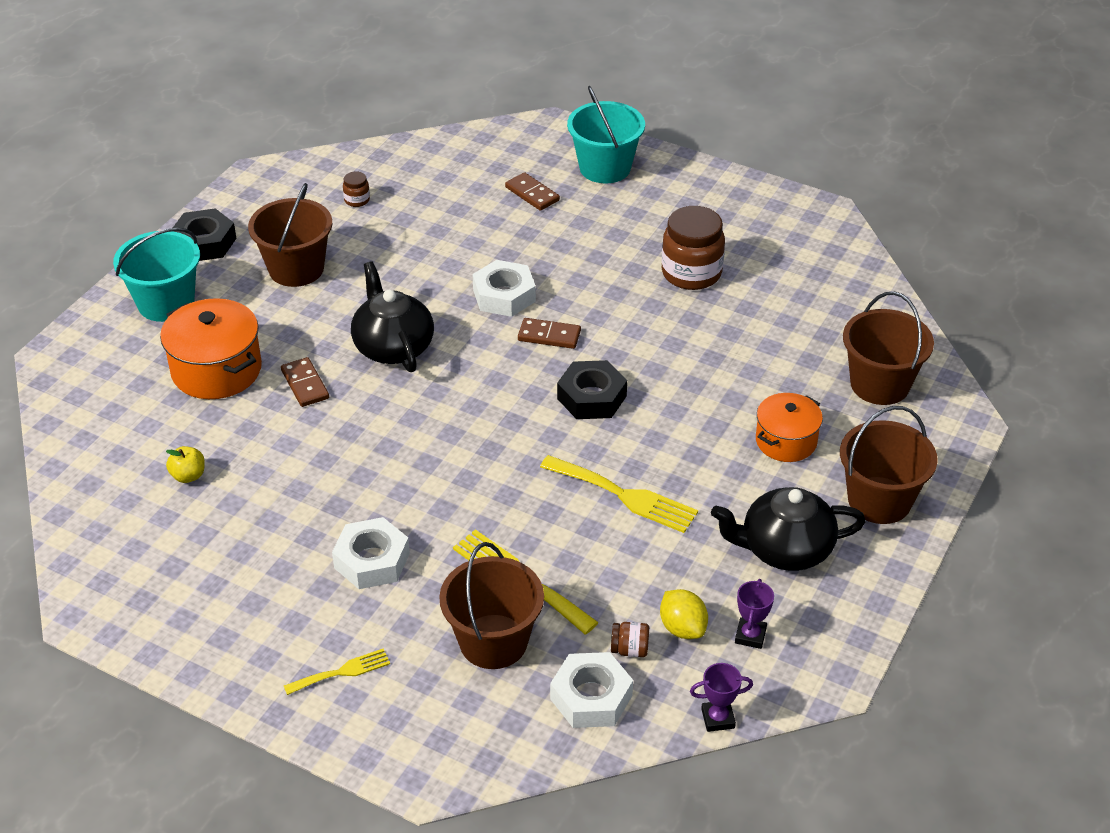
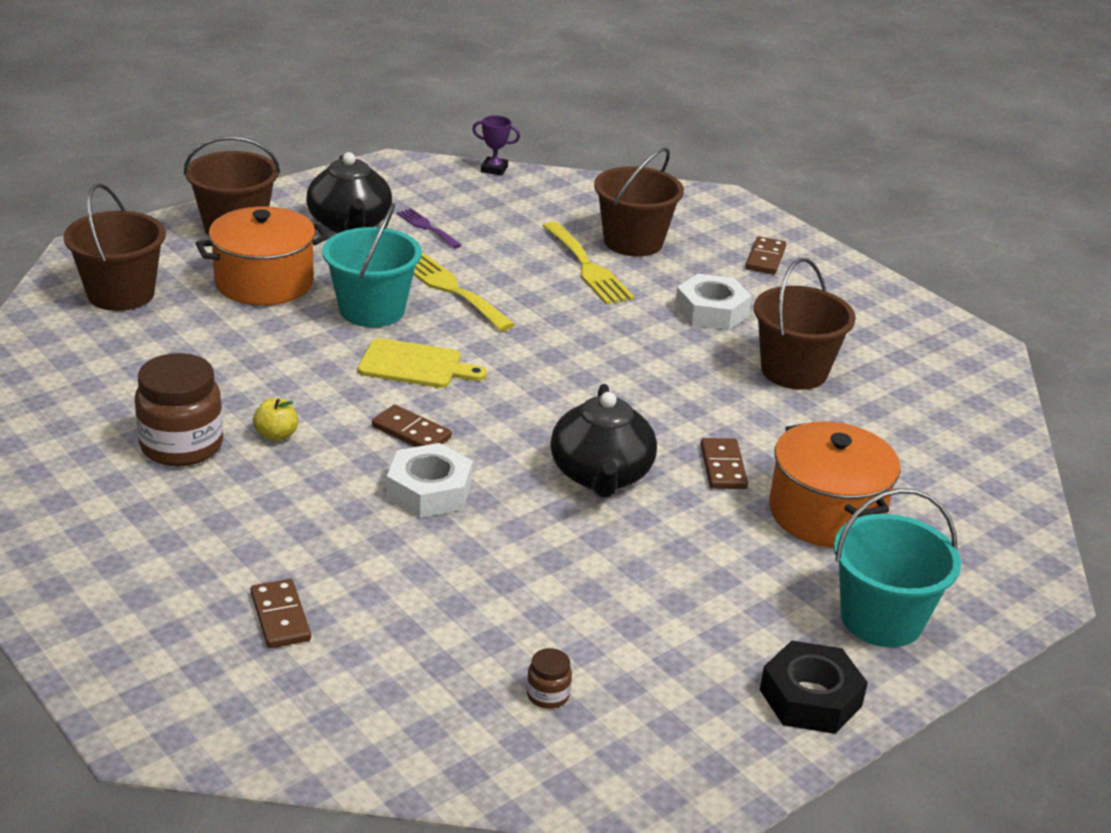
camera: 160 degrees left, 10 degrees down
yellow apple [166,446,205,483] -> yellow apple moved to [253,398,298,441]
brown bucket [248,183,332,287] -> brown bucket moved to [754,258,856,390]
yellow fork [284,649,390,695] -> brown domino [746,236,786,274]
white nut [550,652,633,728] -> none
black nut [557,360,627,419] -> yellow cutting board [358,338,487,388]
turquoise bucket [567,86,645,183] -> turquoise bucket moved to [322,203,422,327]
brown jar [611,622,649,657] -> none
yellow lemon [660,589,708,639] -> none
black teapot [711,487,866,571] -> black teapot turned 60 degrees clockwise [306,152,392,233]
purple trophy [735,579,774,649] -> none
orange pot [756,393,823,462] -> orange pot [195,206,329,305], size x1.53
none -> purple fork [397,208,461,249]

